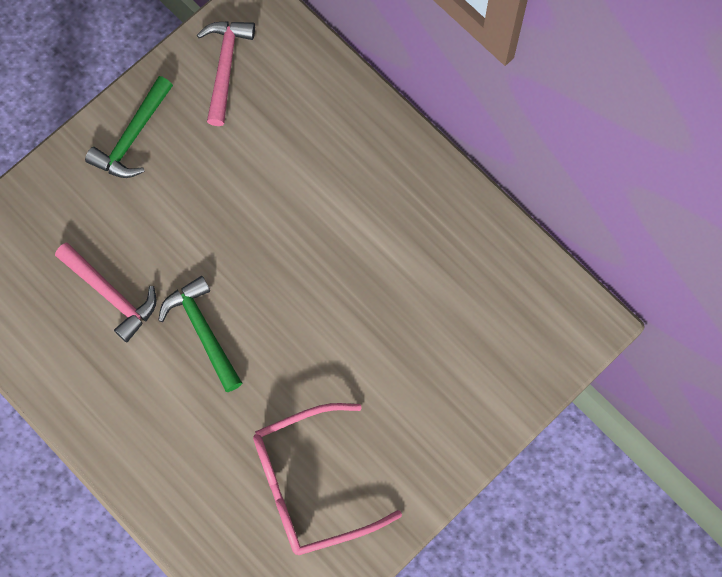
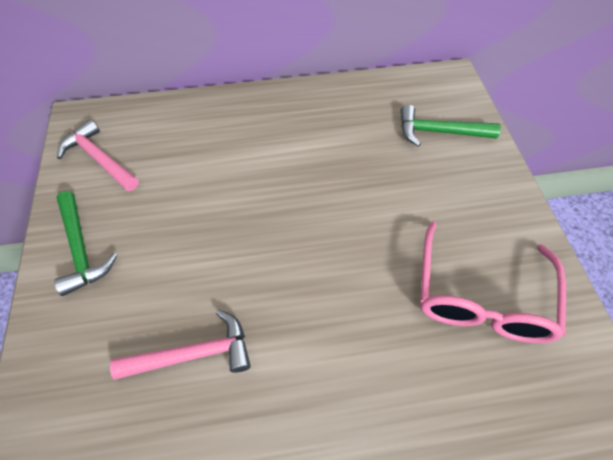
camera: 55 degrees left, 15 degrees down
green hammer [158,276,242,392] -> green hammer moved to [400,105,501,147]

